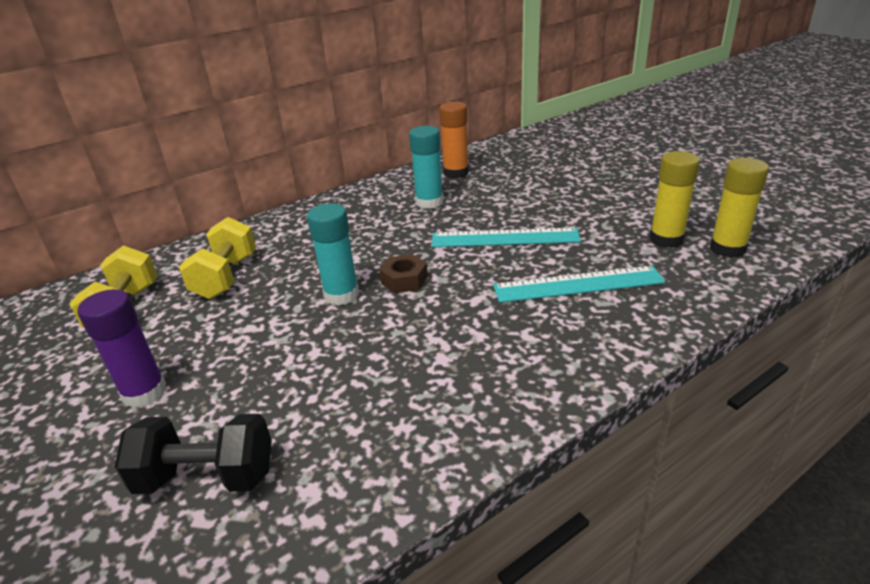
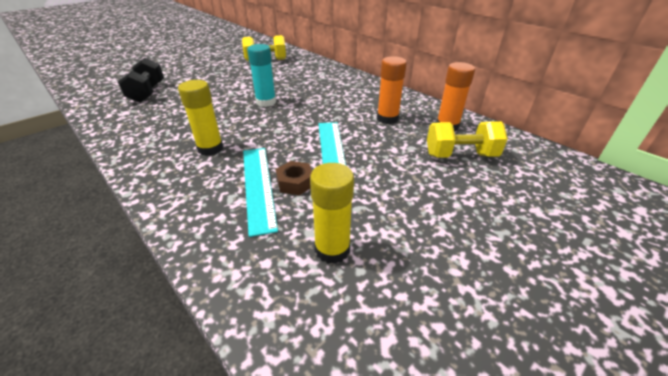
camera: 80 degrees right, 5 degrees up
purple glue stick [77,289,167,408] -> none
yellow dumbbell [179,217,256,299] -> yellow dumbbell moved to [427,121,508,158]
brown nut [379,254,428,293] -> brown nut moved to [275,161,312,195]
turquoise glue stick [409,126,444,209] -> orange glue stick [377,56,407,124]
yellow glue stick [710,158,769,258] -> yellow glue stick moved to [178,80,223,156]

